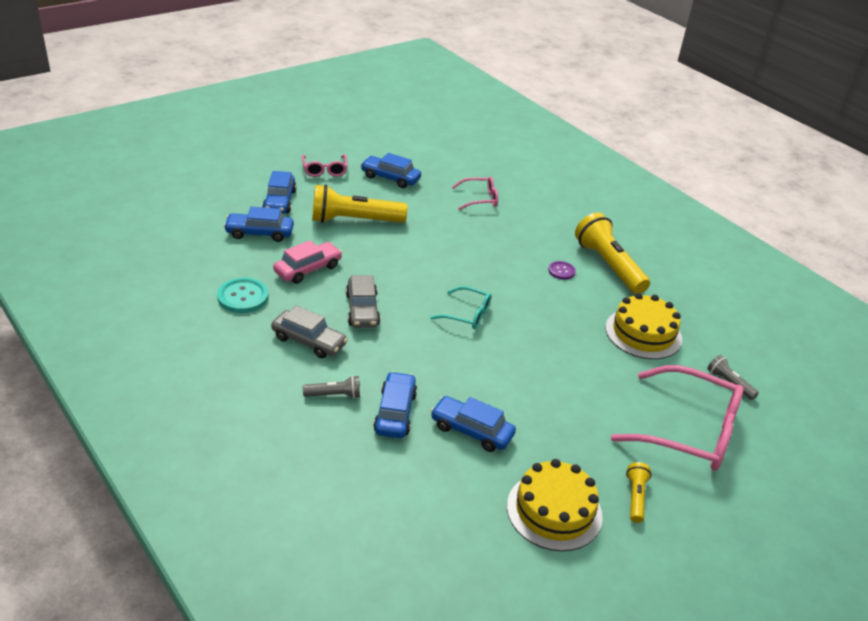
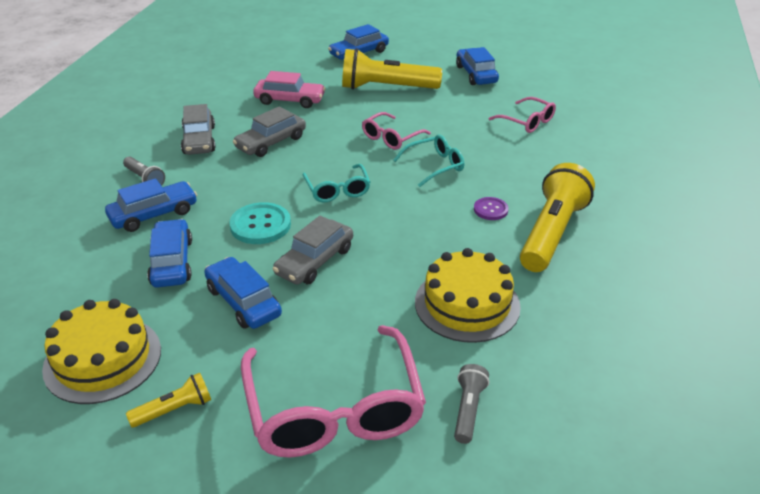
camera: 55 degrees right, 0 degrees up
turquoise button [217,278,269,313] -> turquoise button moved to [229,202,291,244]
blue car [224,207,294,242] -> blue car moved to [204,257,282,329]
pink glasses [302,154,347,177] -> pink glasses moved to [362,112,431,150]
yellow flashlight [312,184,408,223] -> yellow flashlight turned 45 degrees counterclockwise [342,48,442,90]
none -> grey car [273,216,353,285]
none -> turquoise glasses [393,135,464,187]

